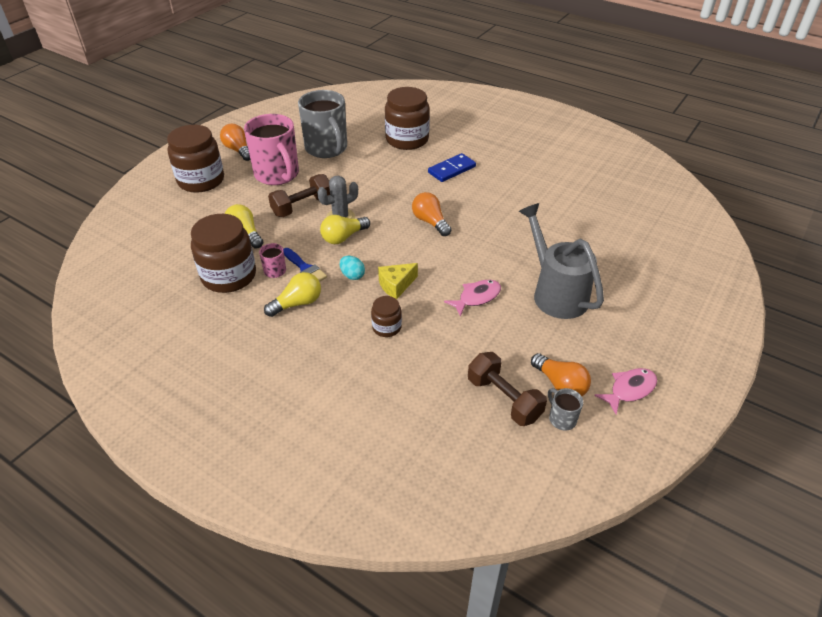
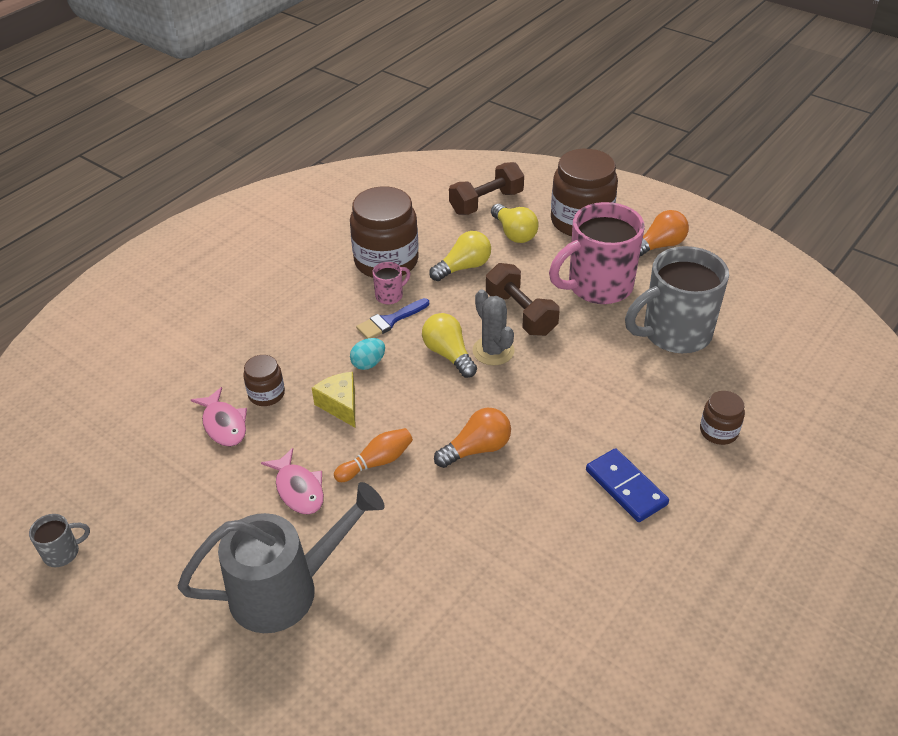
camera: 95 degrees right, 0 degrees up
yellow light bulb [264,272,321,317] -> yellow light bulb moved to [491,204,538,243]
brown jar [385,87,430,150] -> brown jar [700,391,745,445], size x0.50
brown dumbbell [468,352,547,426] -> brown dumbbell moved to [449,162,524,215]
orange light bulb [531,353,591,396] -> none
pink fish [594,368,657,415] -> pink fish moved to [191,387,247,447]
none -> orange bowling pin [334,428,413,482]

